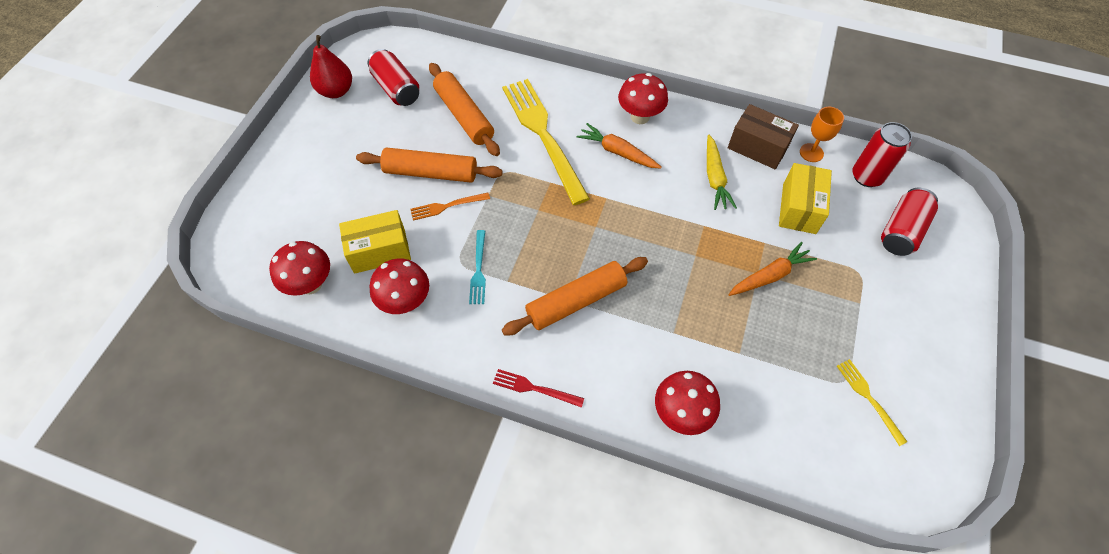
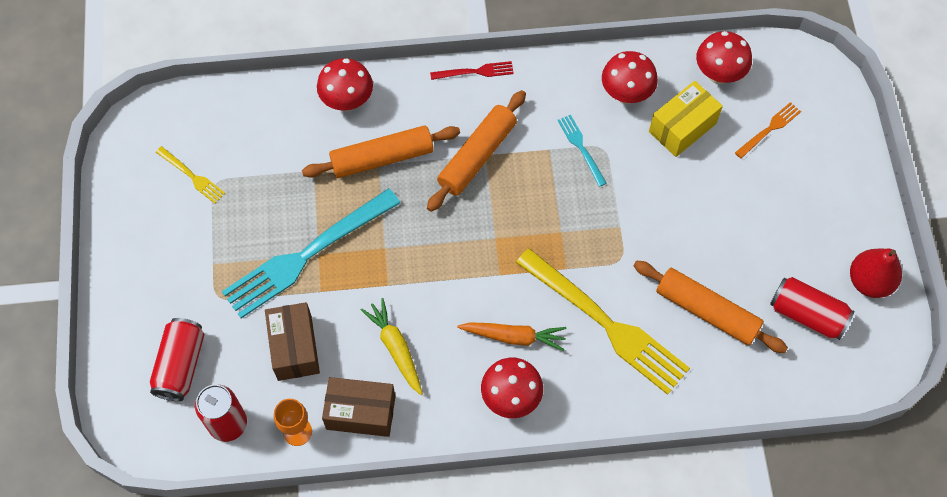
camera: 155 degrees right, 5 degrees up
orange rolling pin [356,147,503,183] -> orange rolling pin moved to [302,125,460,178]
orange fork [411,193,490,221] -> orange fork moved to [735,102,801,159]
orange carrot [728,242,817,296] -> turquoise fork [222,188,400,318]
yellow box [779,163,832,234] -> brown box [265,302,320,381]

